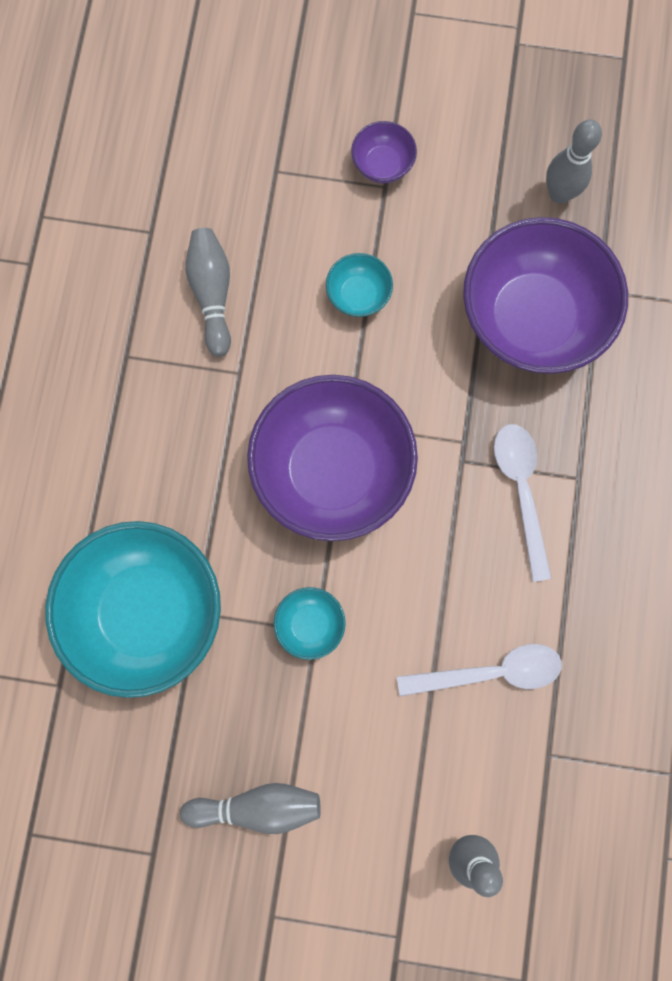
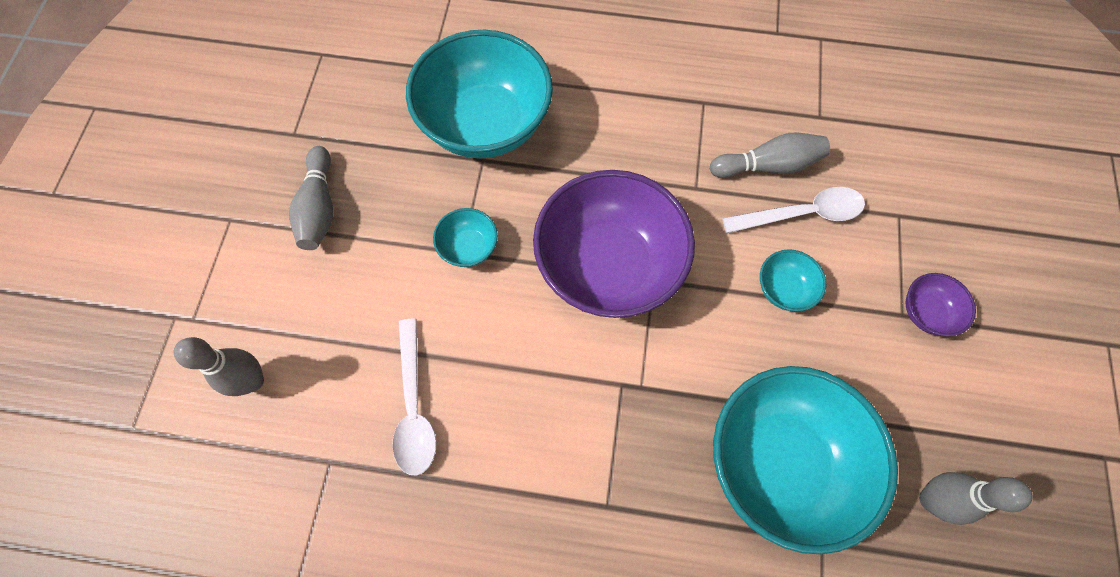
camera: 90 degrees right, 10 degrees down
purple bowl [463,217,628,374] -> turquoise bowl [713,366,898,554]
white spoon [494,424,552,582] -> white spoon moved to [722,187,865,233]

